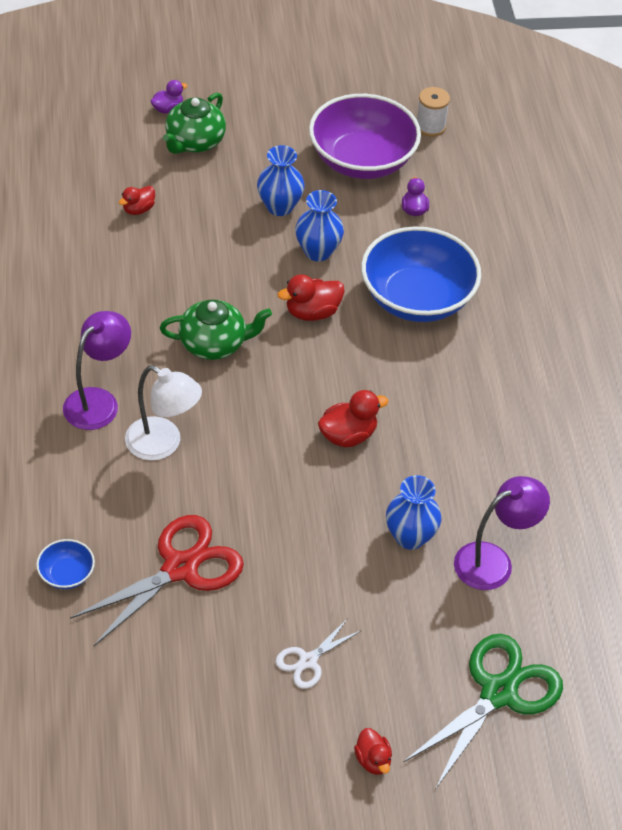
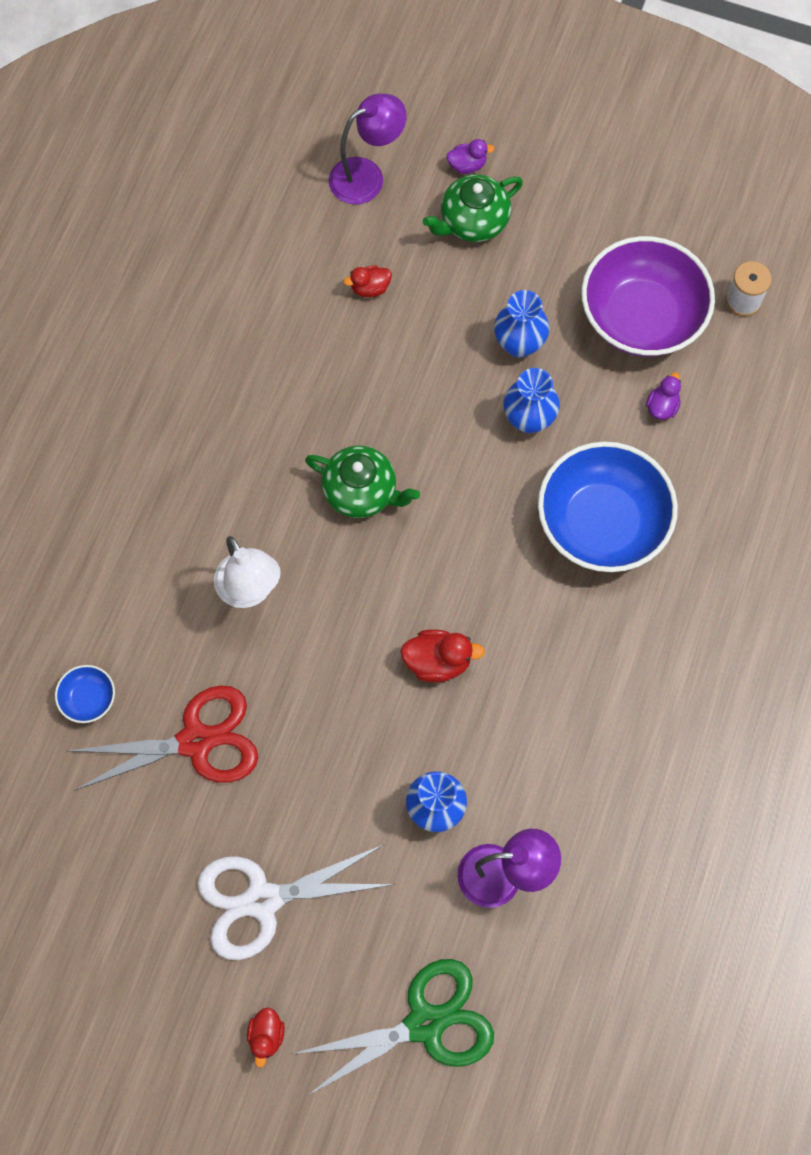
camera: 30 degrees right, 20 degrees up
purple lamp [63,311,131,430] -> purple lamp moved to [329,94,407,205]
white scissors [275,618,362,689] -> white scissors [197,845,395,960], size x1.97
red duck [278,274,345,321] -> none

